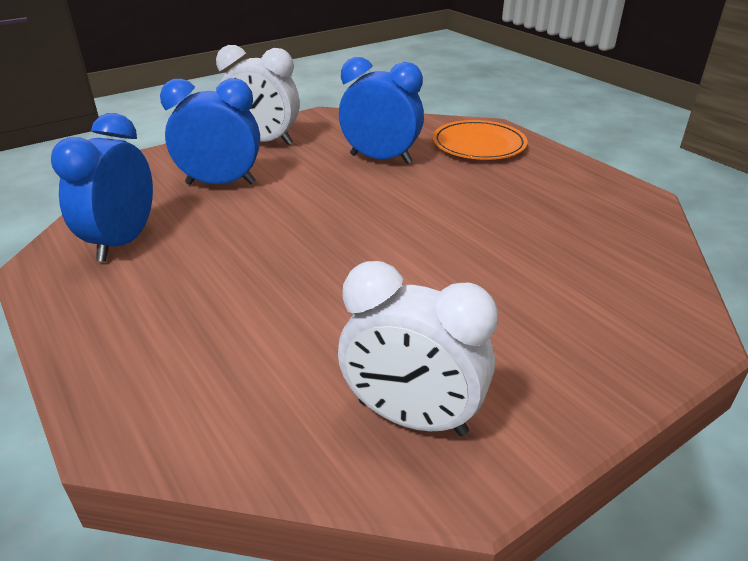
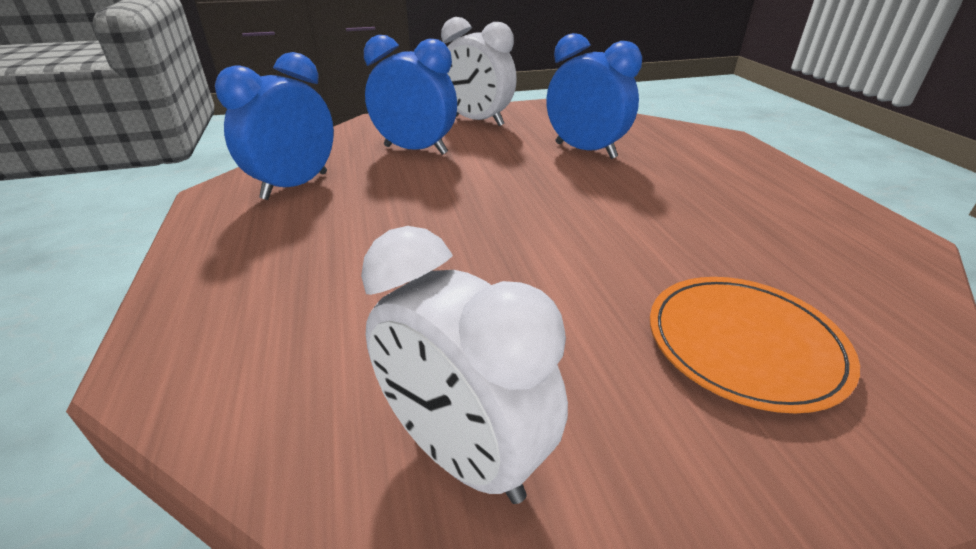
camera: 20 degrees right, 0 degrees up
orange plate [432,120,528,160] -> orange plate moved to [650,277,860,413]

